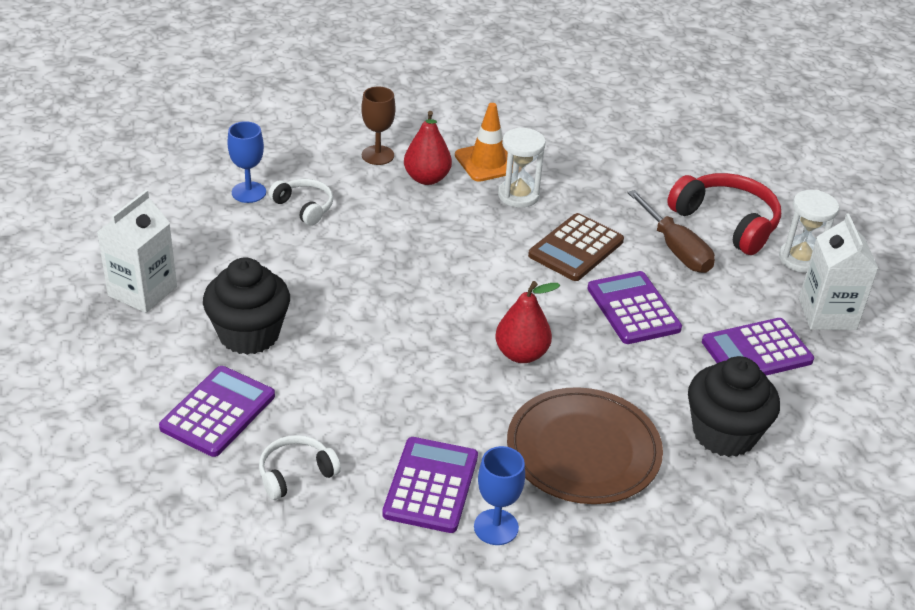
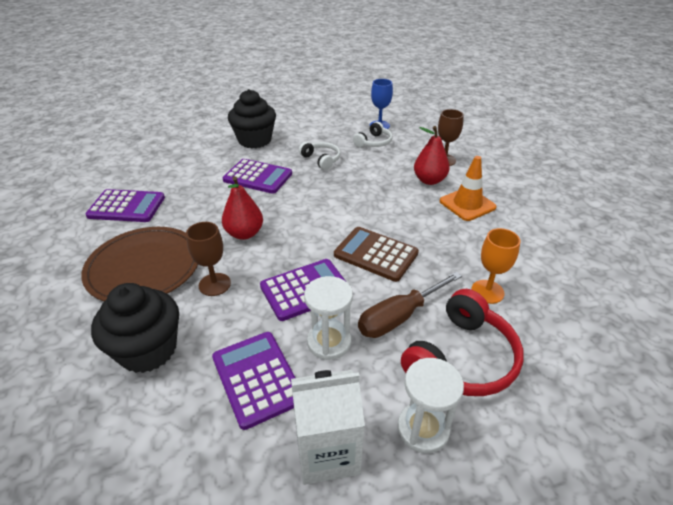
camera: 85 degrees right, 0 degrees up
white carton [97,190,177,313] -> none
purple calculator [159,366,275,457] -> purple calculator moved to [223,159,292,194]
white headphones [259,435,341,500] -> white headphones moved to [299,142,340,170]
blue goblet [474,446,525,545] -> none
white hourglass [498,127,546,208] -> white hourglass moved to [304,276,353,360]
none -> brown goblet [186,222,231,296]
none -> orange goblet [471,228,520,304]

